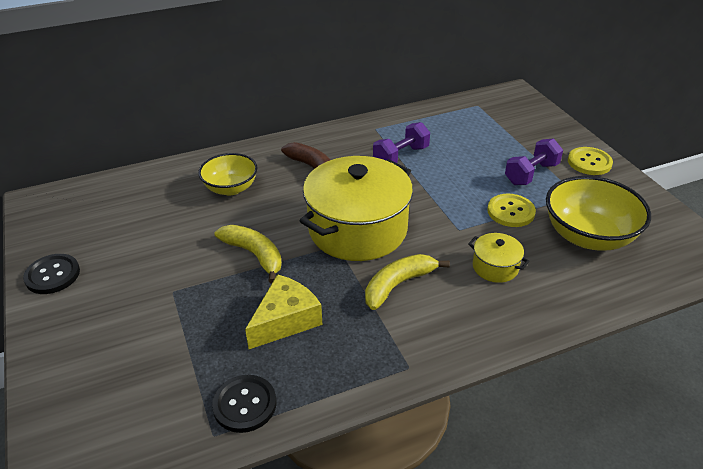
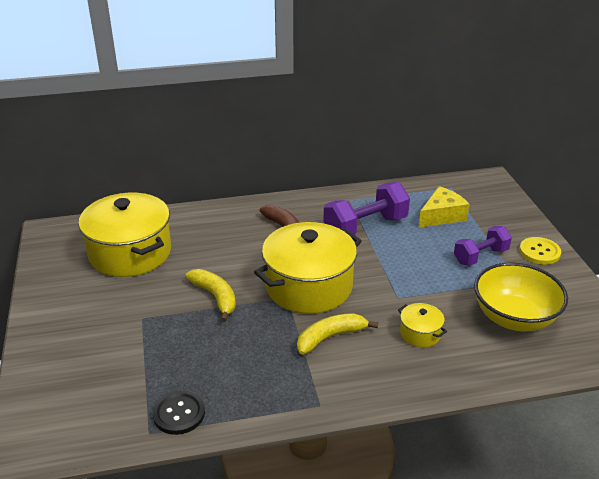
camera: 10 degrees right, 5 degrees down
black button [23,254,80,294] -> none
yellow bowl [198,153,257,195] -> none
yellow cheese [245,274,322,349] -> yellow cheese moved to [419,186,469,227]
purple dumbbell [373,122,430,163] -> purple dumbbell [323,182,410,235], size x1.55
yellow button [487,194,536,227] -> none
none -> yellow pot [78,193,171,277]

